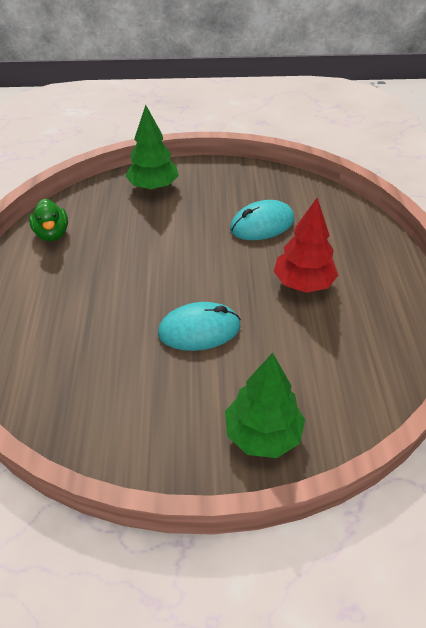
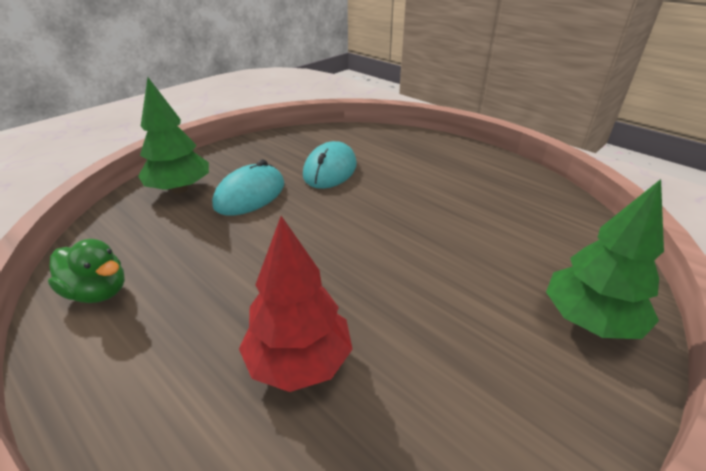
camera: 45 degrees left, 10 degrees down
turquoise mouse [158,302,241,351] -> turquoise mouse moved to [212,159,284,216]
red tree [274,198,338,293] -> red tree moved to [239,216,353,392]

